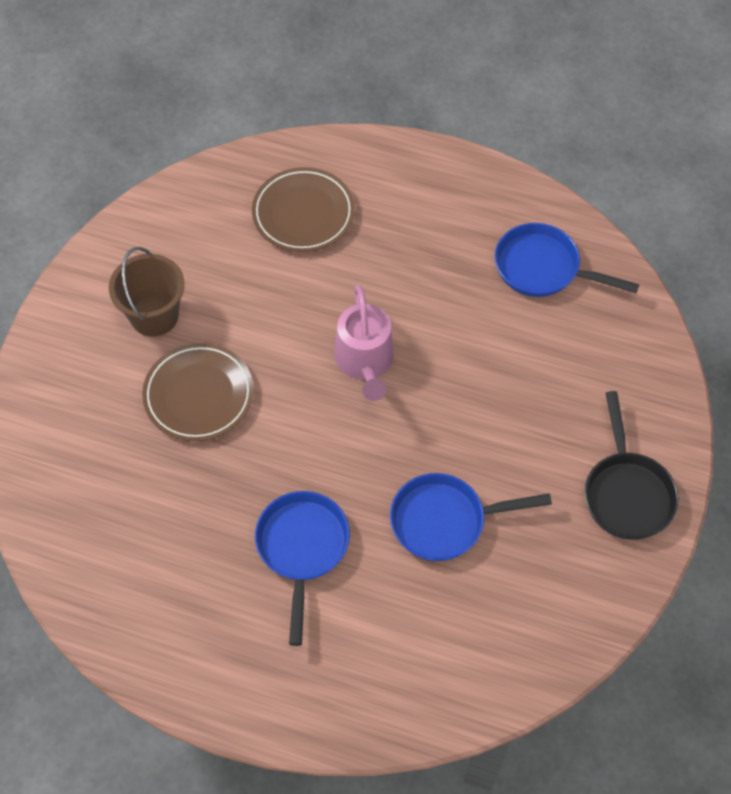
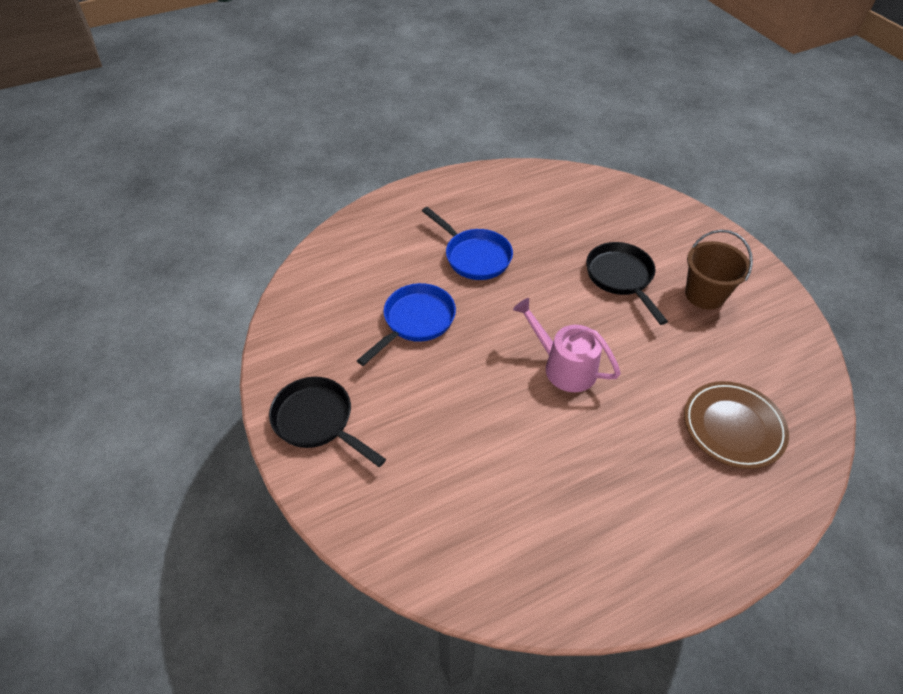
camera: 135 degrees right, 10 degrees down
brown plate [142,343,254,441] -> black pan [586,242,668,325]
blue pan [495,223,639,297] -> none

